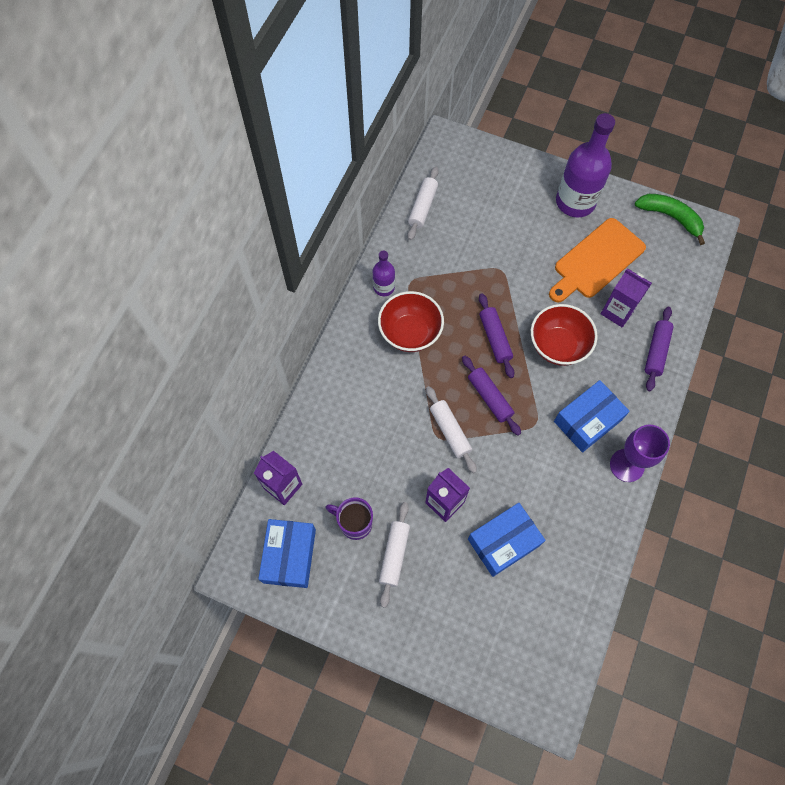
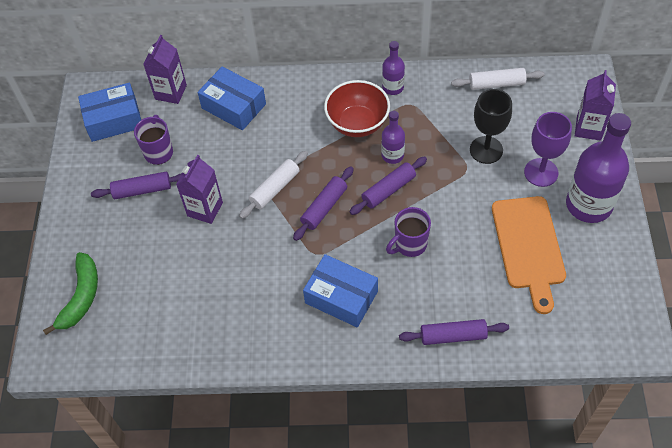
camera: 70 degrees right, 10 degrees down
white rolling pin [379,502,410,608] -> purple rolling pin [91,172,182,199]
blue box [468,503,546,577] -> blue box moved to [198,66,266,130]
red bowl [531,304,598,366] -> purple mug [386,207,431,257]
orange cutting board [549,218,646,302] -> orange cutting board turned 120 degrees counterclockwise [492,196,566,314]
purple carton [601,269,652,327] -> purple carton moved to [575,70,616,141]
purple goblet [610,425,670,482] -> purple goblet moved to [524,112,572,187]
green banana [635,194,705,245] -> green banana moved to [43,252,98,335]
none -> purple bottle [381,111,405,164]
none -> black goblet [470,89,512,164]

